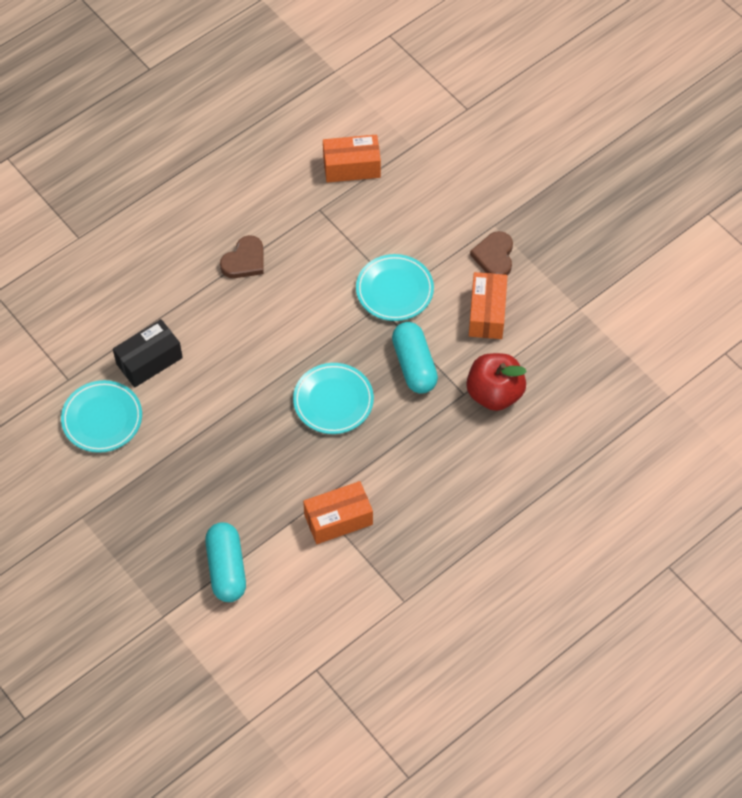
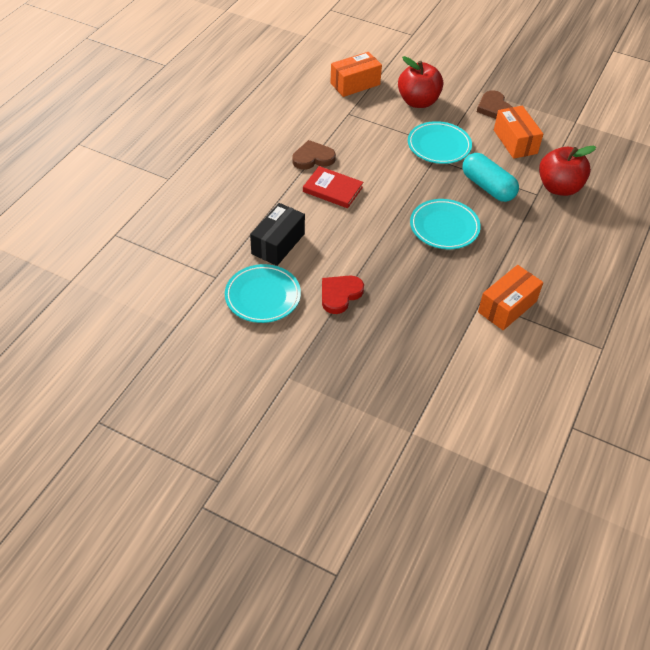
camera: 25 degrees left, 10 degrees down
turquoise capsule [205,522,246,602] -> none
brown heart [220,235,264,278] -> brown heart turned 120 degrees counterclockwise [292,140,336,170]
none -> red book [303,166,363,208]
none -> red heart [322,276,364,314]
none -> red apple [398,56,443,108]

